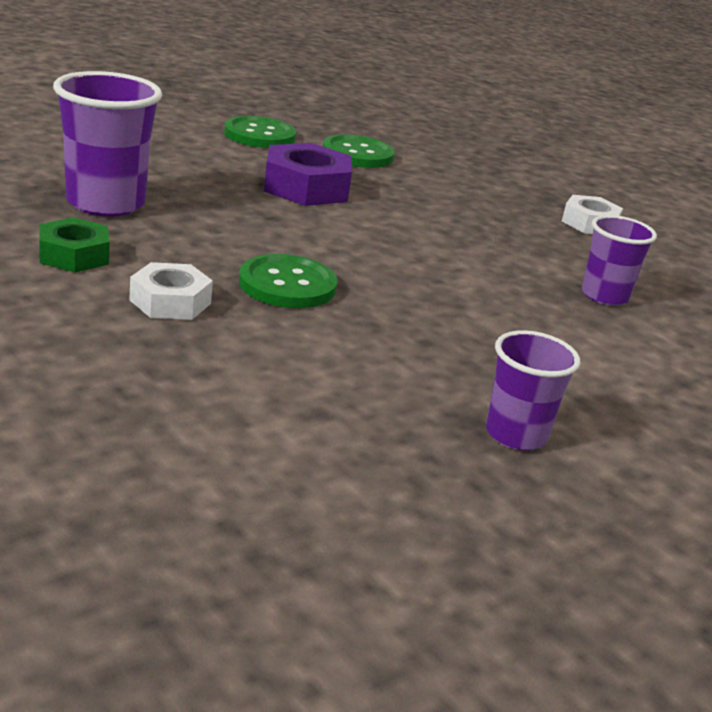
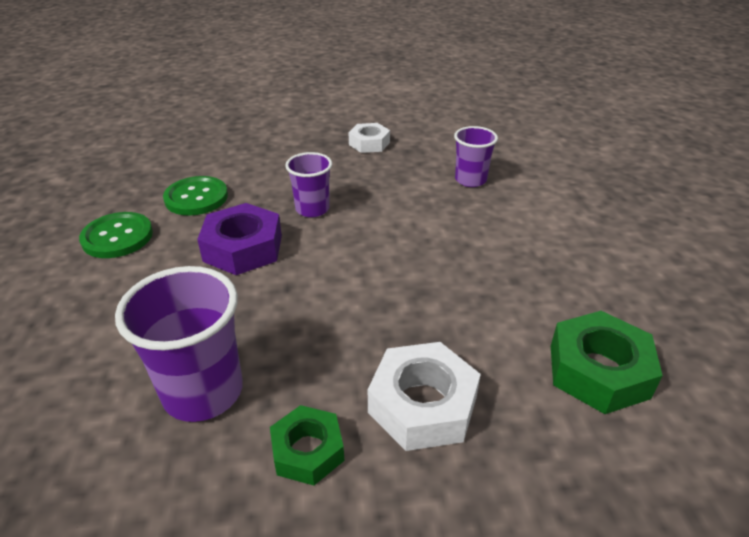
camera: 55 degrees left, 10 degrees up
white nut [129,262,213,320] -> white nut [368,342,481,451], size x1.56
green button [239,254,338,308] -> none
purple cup [486,330,580,451] -> purple cup moved to [285,152,332,218]
none -> green nut [551,311,663,414]

